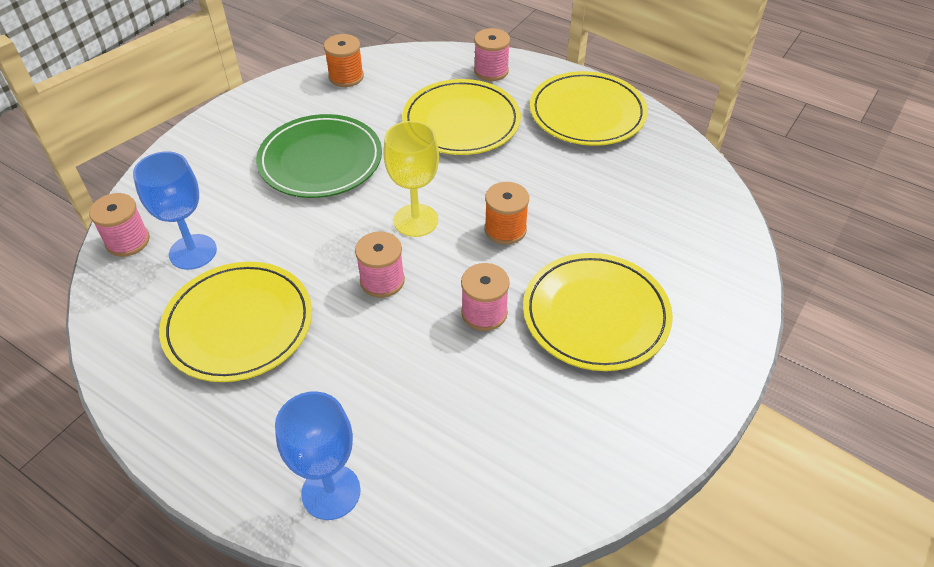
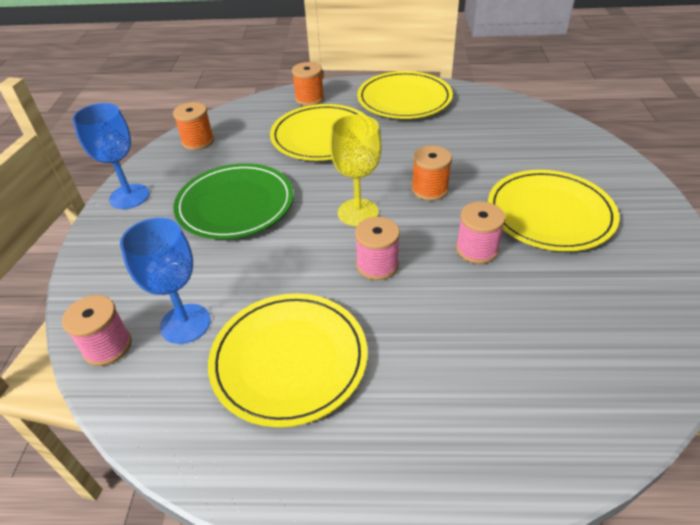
camera: 30 degrees left, 5 degrees down
blue goblet [275,391,361,520] -> blue goblet moved to [72,103,149,209]
pink spool [474,28,510,81] -> orange spool [292,62,324,106]

